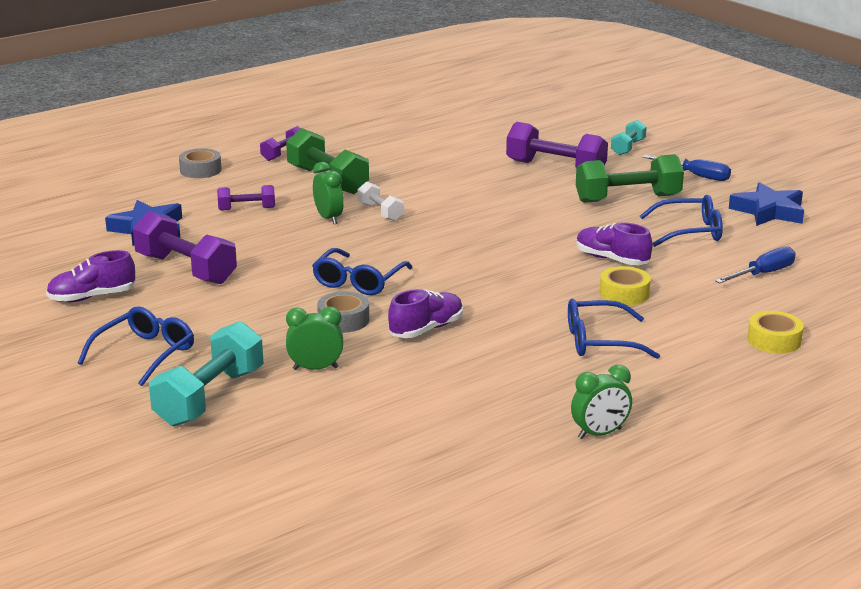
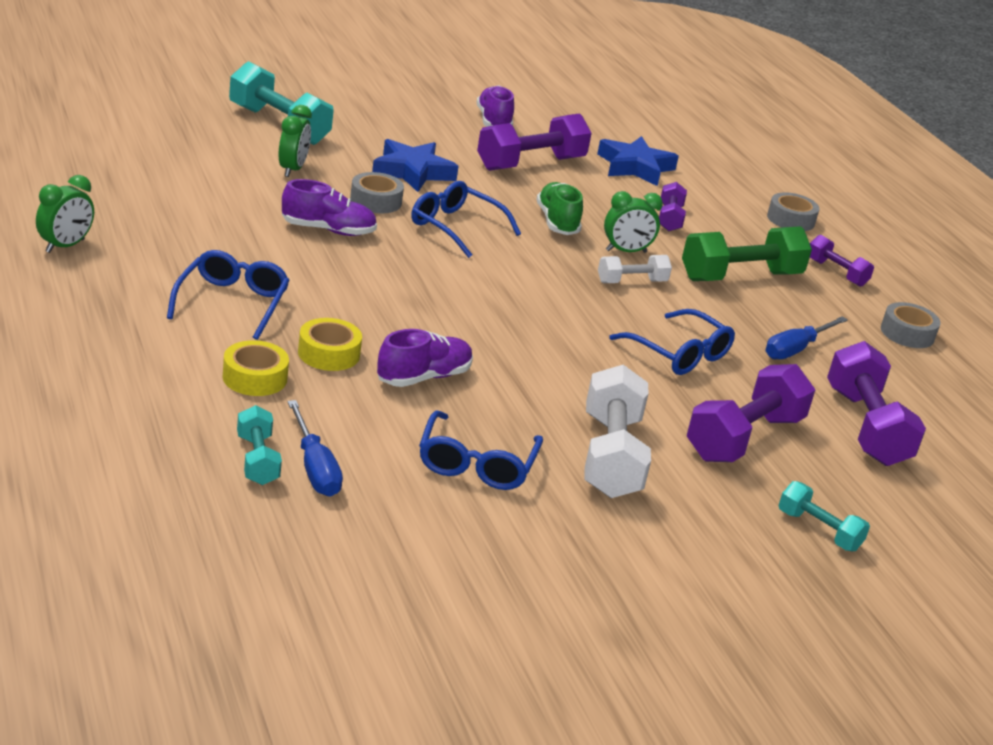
camera: 100 degrees right, 5 degrees up
blue glasses [78,306,194,386] -> blue glasses moved to [609,309,735,375]
purple shoe [388,289,463,338] -> purple shoe turned 60 degrees counterclockwise [282,179,377,236]
green clock [571,365,632,439] -> green clock turned 135 degrees counterclockwise [36,175,94,253]
green dumbbell [576,154,684,203] -> white dumbbell [584,365,651,498]
blue screwdriver [643,155,731,181] -> blue screwdriver moved to [766,316,848,360]
blue star [729,182,804,226] -> blue star moved to [372,139,459,192]
yellow tape [747,311,804,354] -> yellow tape moved to [222,340,289,396]
none -> turquoise dumbbell [237,405,282,485]
none -> green shoe [536,182,583,235]
none -> purple dumbbell [827,341,926,466]
none -> grey tape [881,302,941,348]

